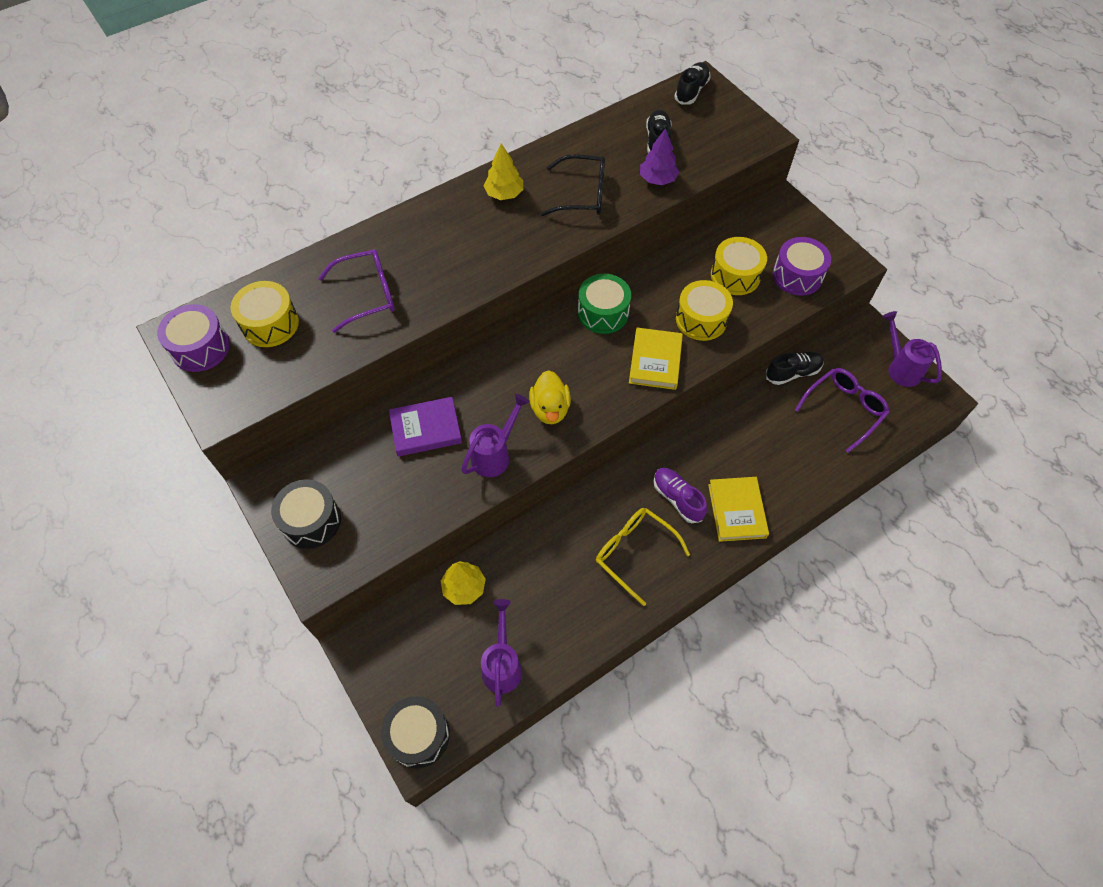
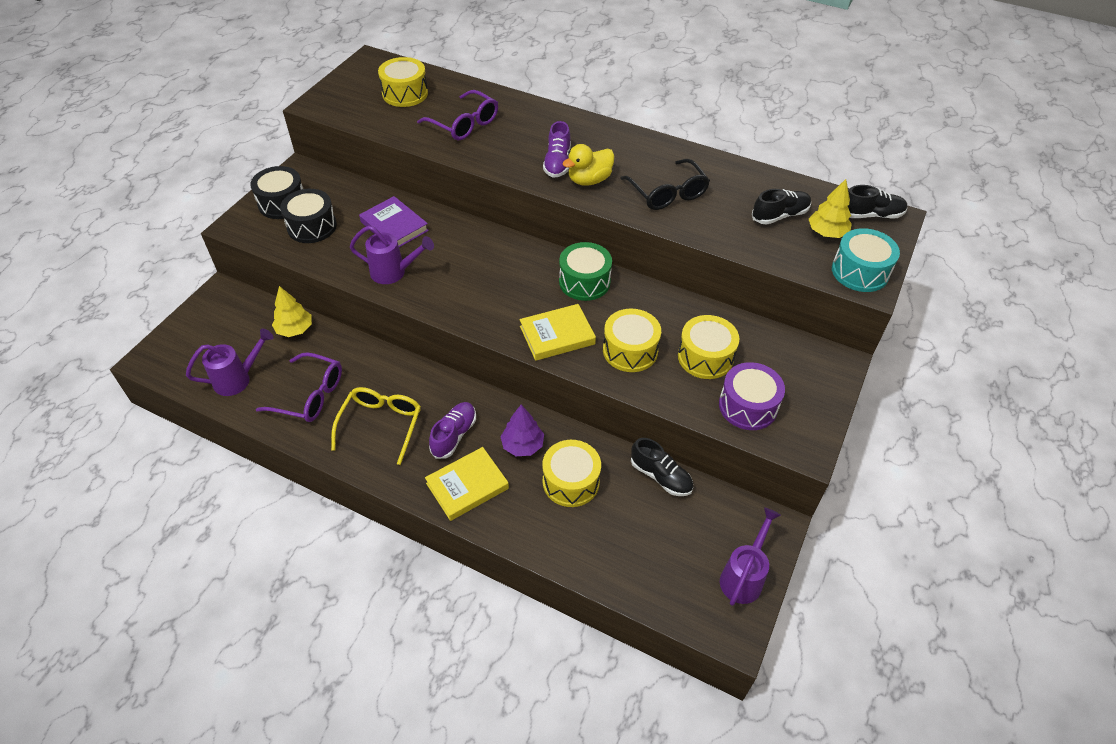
camera: 60 degrees right, 10 degrees down
purple drum [157,304,230,372] -> none
black drum [381,696,450,769] -> black drum moved to [280,189,337,243]
yellow tree [484,143,523,200] -> yellow tree moved to [809,179,852,238]
yellow duck [529,370,571,424] -> yellow duck moved to [562,144,615,186]
purple tree [640,128,679,185] -> purple tree moved to [500,405,544,456]
purple glasses [795,368,890,453] -> purple glasses moved to [256,352,342,422]
none -> yellow drum [542,440,601,507]
none -> purple shoe [543,121,571,178]
none -> turquoise drum [832,228,900,292]

